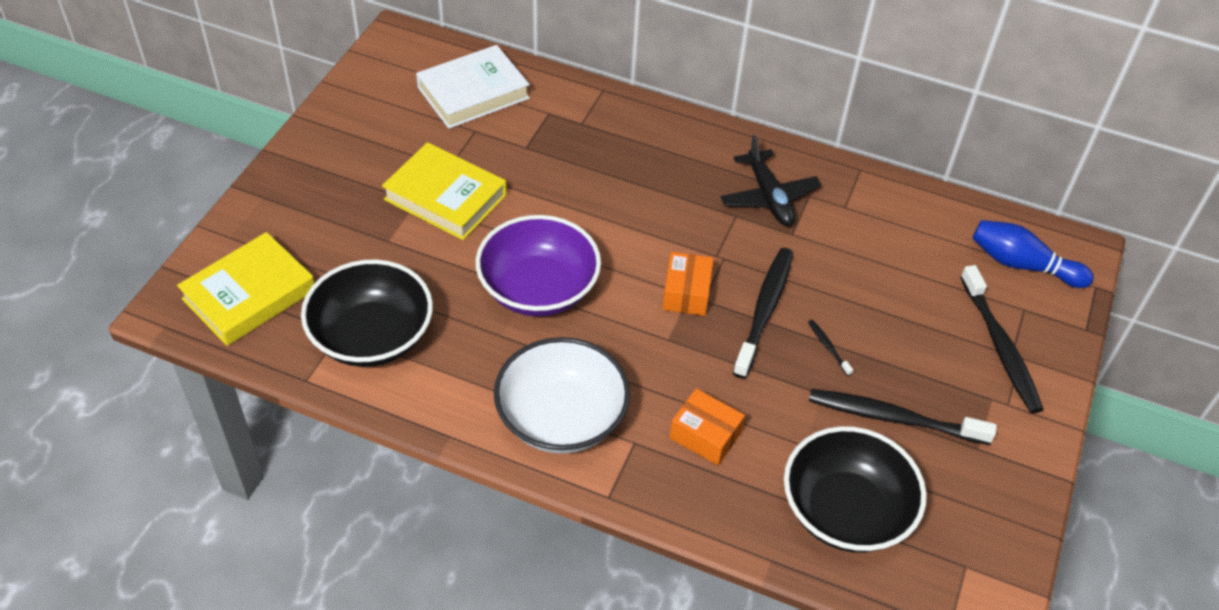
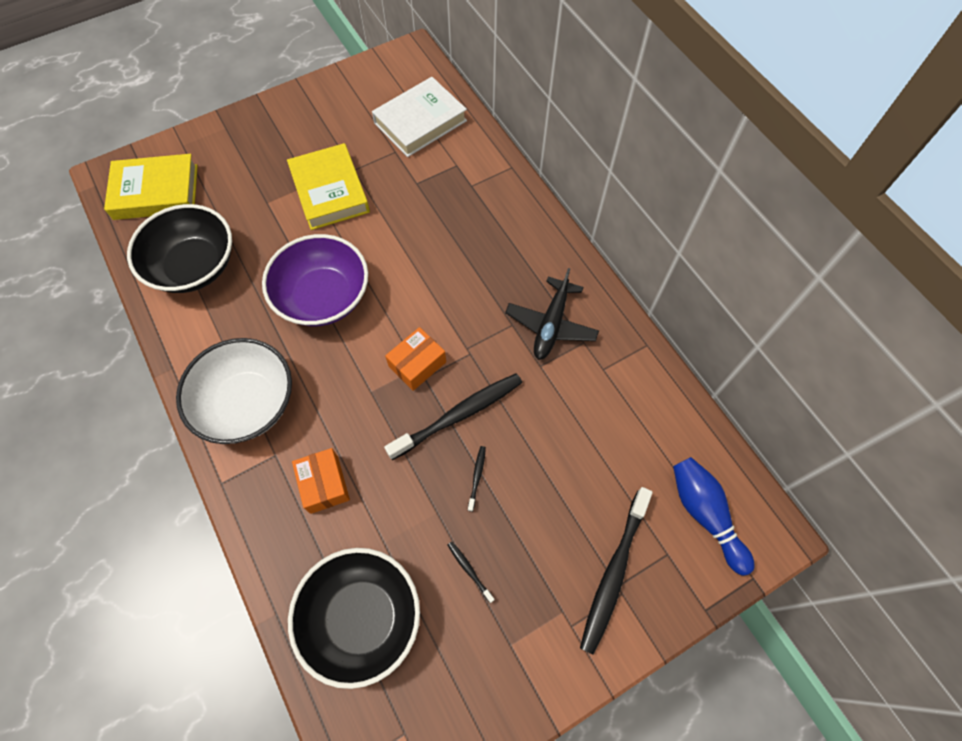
camera: 40 degrees right, 15 degrees up
white book [416,45,530,129] -> white book turned 45 degrees counterclockwise [372,77,467,157]
black toothbrush [809,389,997,445] -> black toothbrush [448,542,495,603], size x0.42

